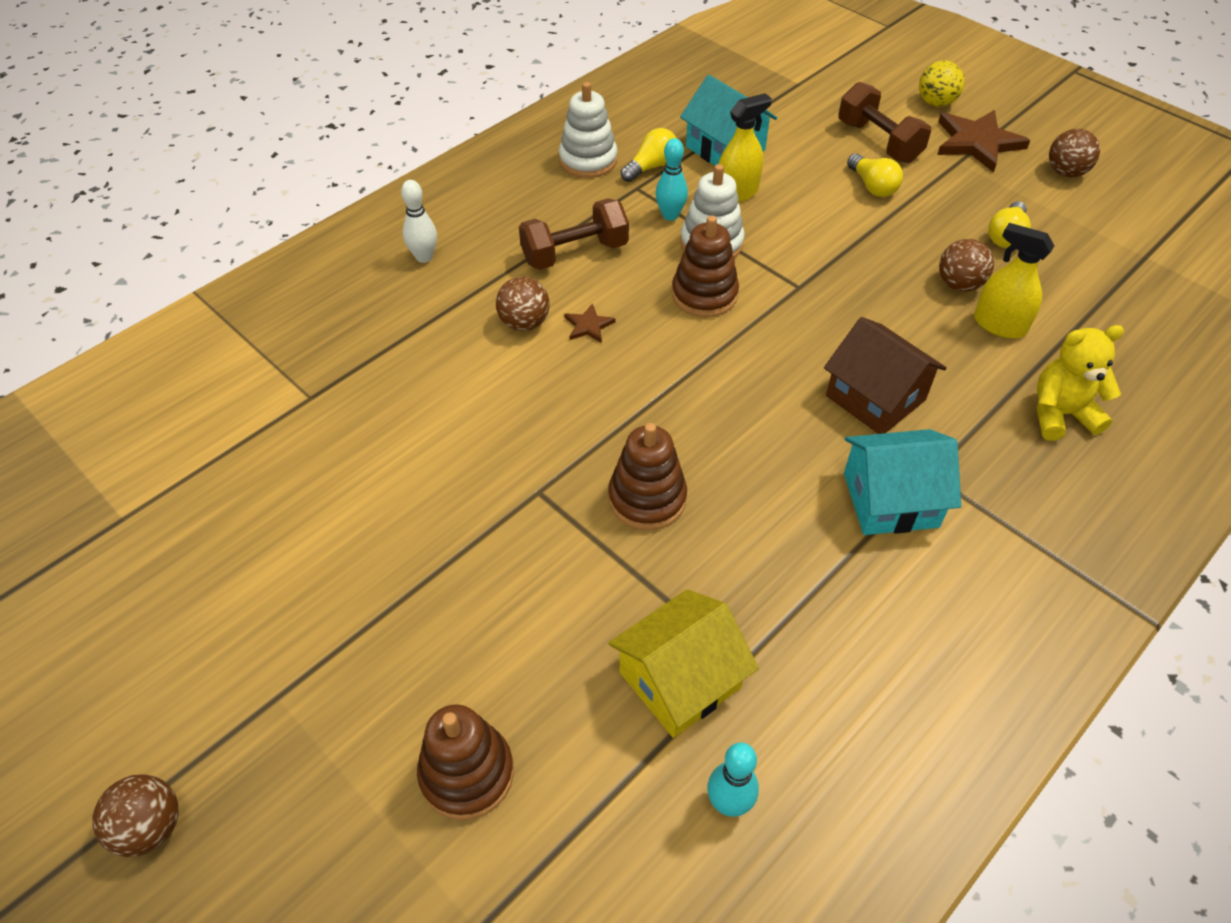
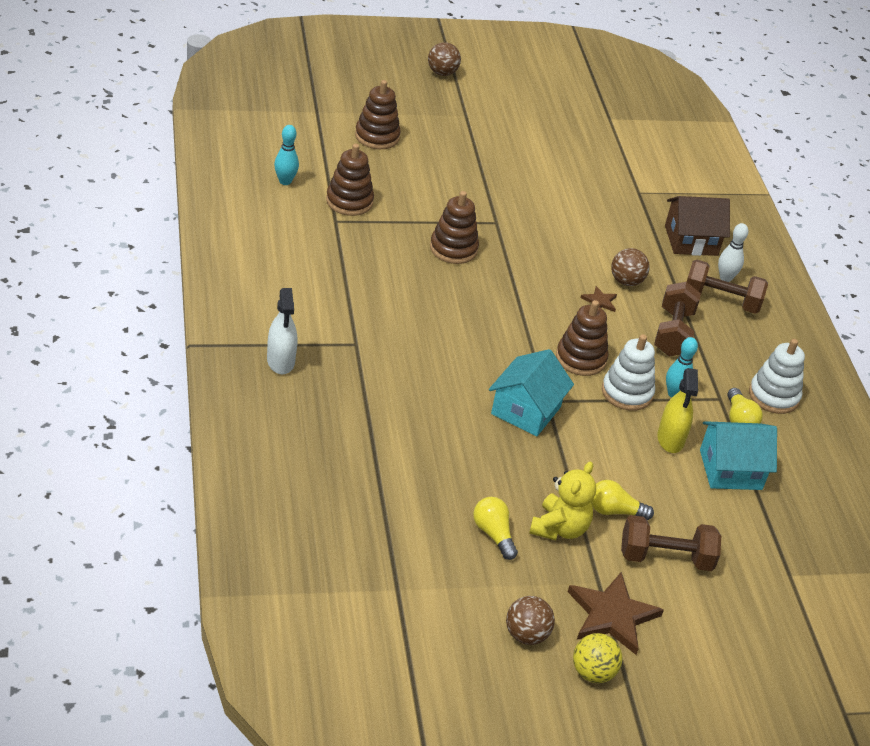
camera: 120 degrees right, 10 degrees down
yellow house [608,589,759,738] -> brown stacking toy [326,144,374,216]
brown house [824,317,947,434] -> brown house moved to [665,196,730,256]
turquoise house [844,429,961,535] -> turquoise house moved to [489,349,574,437]
yellow ball [919,61,964,107] -> yellow ball moved to [573,633,623,683]
brown ball [939,239,994,292] -> none
yellow spray bottle [974,223,1054,339] -> none
yellow teddy bear [1037,325,1124,441] -> yellow teddy bear moved to [529,461,596,540]
none -> white spray bottle [267,288,297,374]
none -> brown dumbbell [687,260,768,314]

